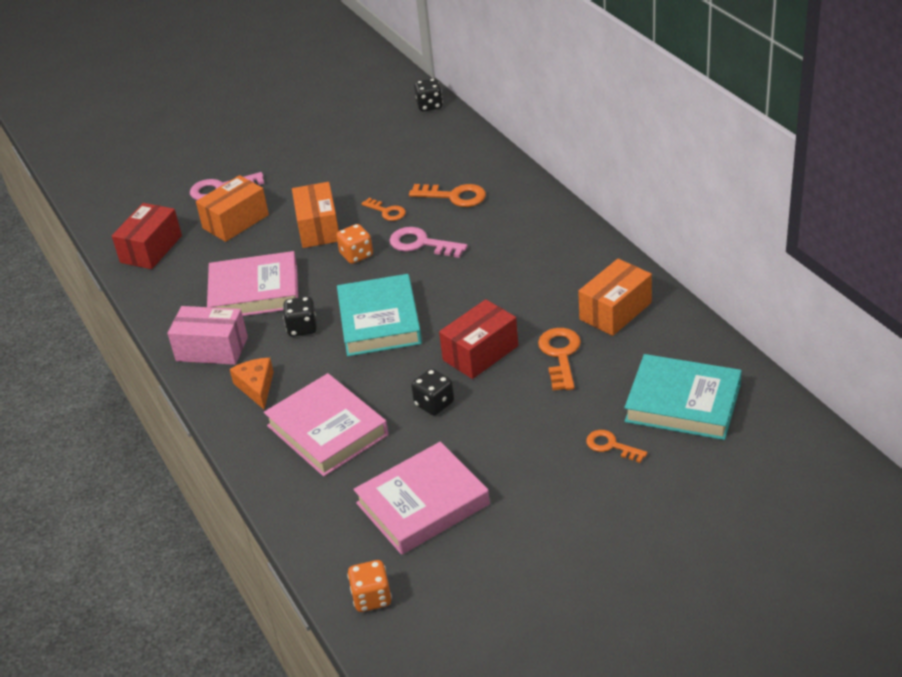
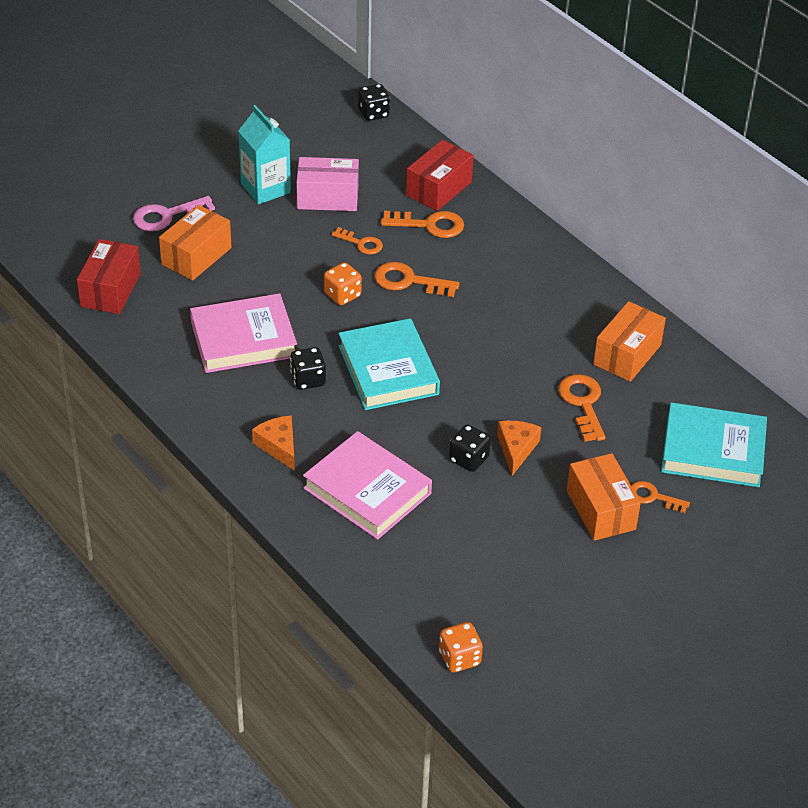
camera: 15 degrees left, 5 degrees up
pink box [168,306,248,365] -> pink box moved to [296,157,359,211]
orange box [292,182,339,248] -> orange box moved to [567,453,641,541]
pink book [354,442,490,555] -> none
pink key [389,227,468,258] -> orange key [374,262,460,297]
red box [439,299,518,379] -> red box moved to [406,140,474,211]
none -> turquoise carton [238,105,291,204]
none -> orange cheese [497,421,541,476]

